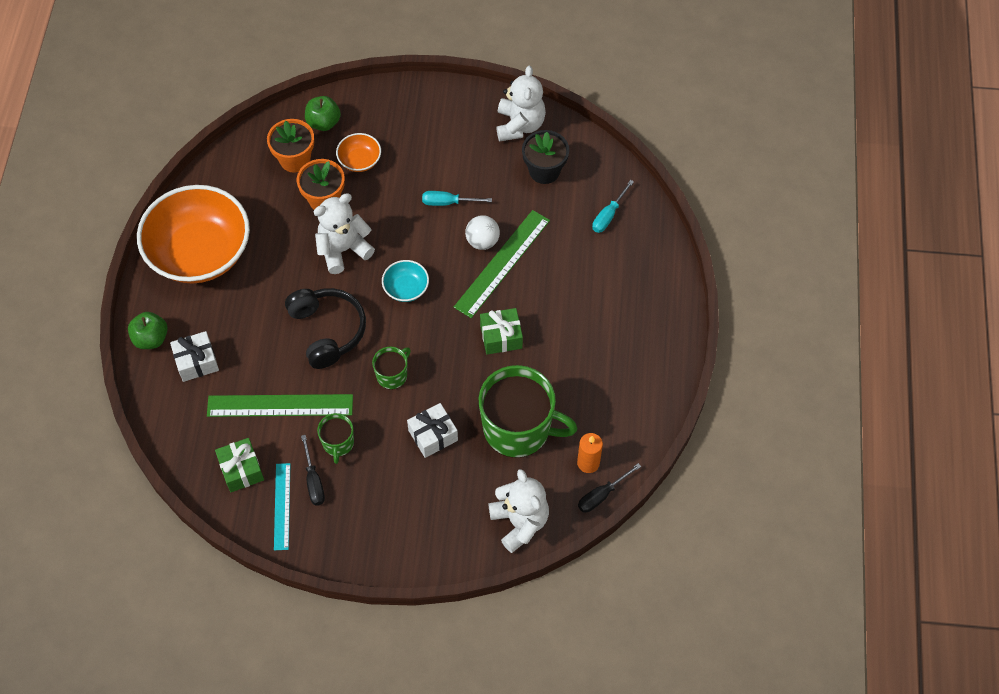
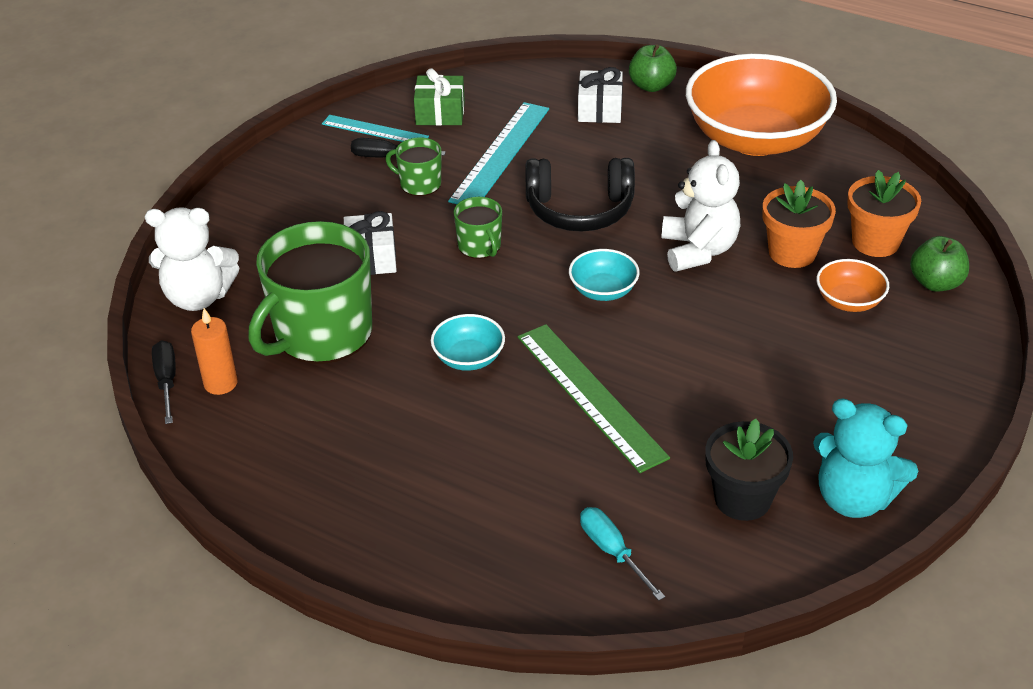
camera: 115 degrees right, 20 degrees down
green ruler [207,394,353,417] -> turquoise ruler [448,102,549,204]
turquoise screwdriver [422,191,492,206] -> none
white ball [465,215,500,250] -> none
green gift [480,308,523,355] -> turquoise bowl [431,314,505,371]
white teddy bear [496,66,546,142] -> turquoise teddy bear [813,398,918,518]

